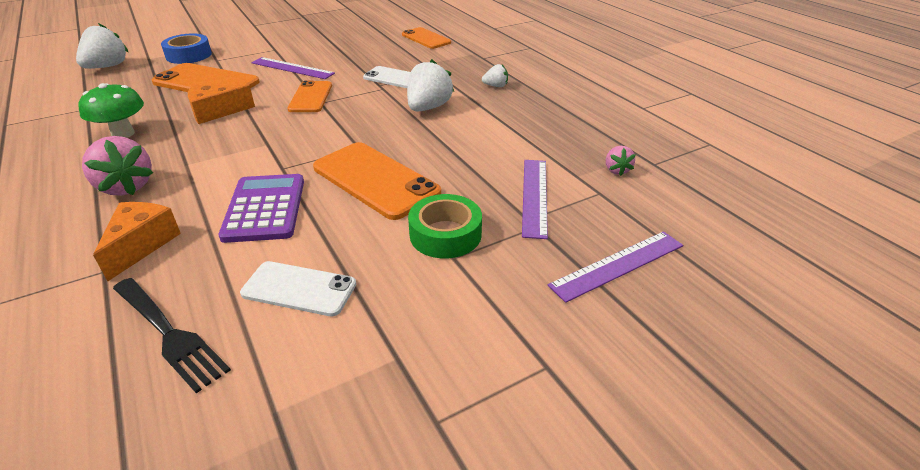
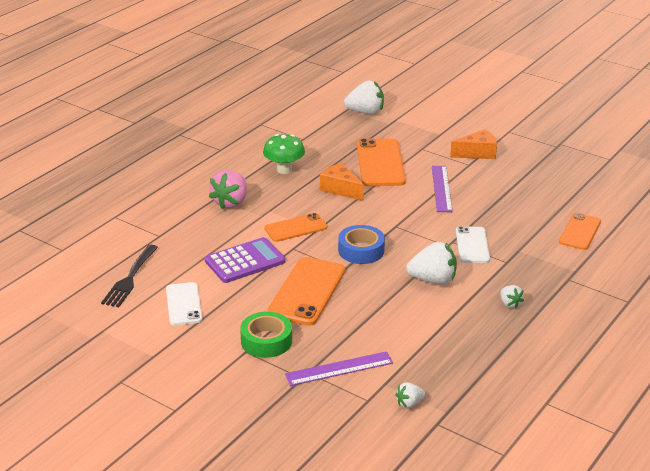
camera: 65 degrees right, 5 degrees down
orange cheese [93,202,181,281] -> orange cheese moved to [450,129,497,159]
blue tape [161,34,212,64] -> blue tape moved to [338,225,385,264]
orange phone [287,81,332,112] -> orange phone moved to [265,213,327,242]
purple ruler [548,231,683,303] -> none
pink strawberry [606,146,635,176] -> white strawberry [396,382,425,408]

